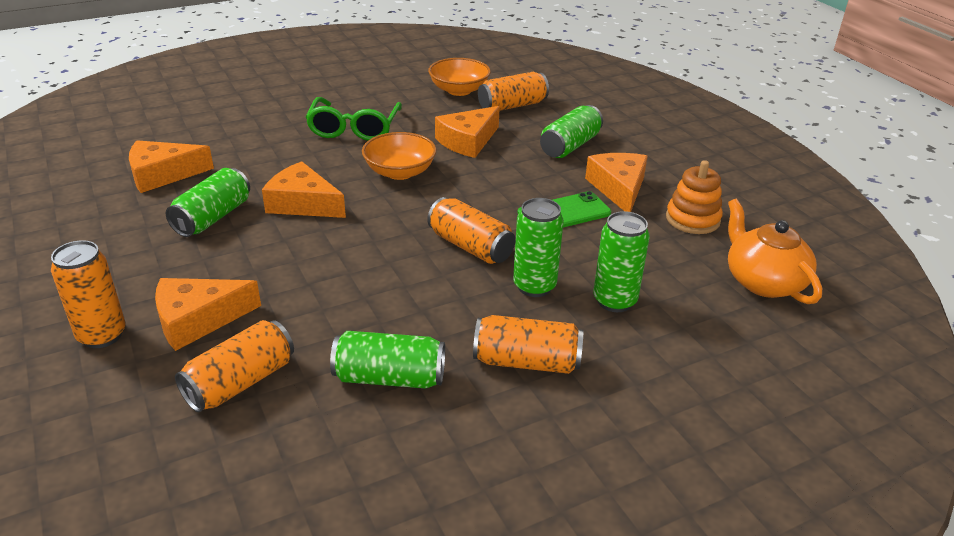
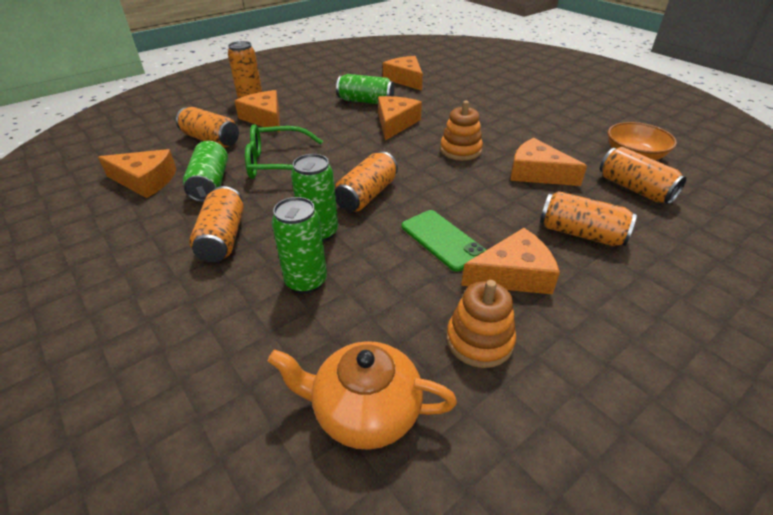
camera: 80 degrees right, 5 degrees up
green glasses [306,97,402,141] -> green glasses moved to [245,124,323,179]
orange bowl [362,132,436,180] -> orange stacking toy [440,101,483,161]
green can [540,105,603,158] -> orange can [540,191,637,246]
orange teapot [728,199,822,304] -> orange teapot turned 135 degrees counterclockwise [267,341,457,450]
none -> orange cheese [98,149,176,198]

